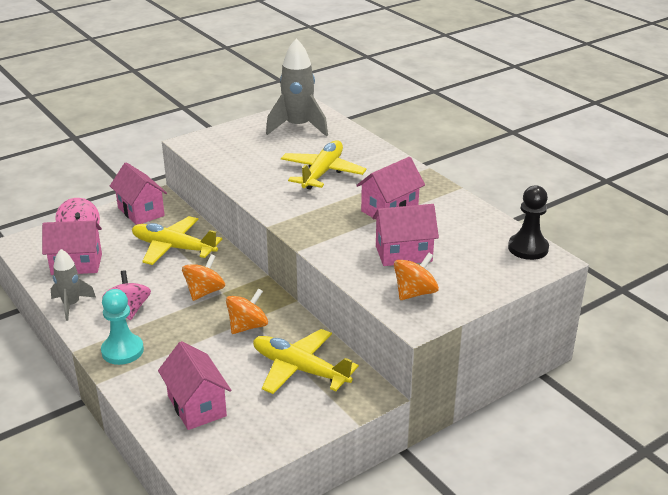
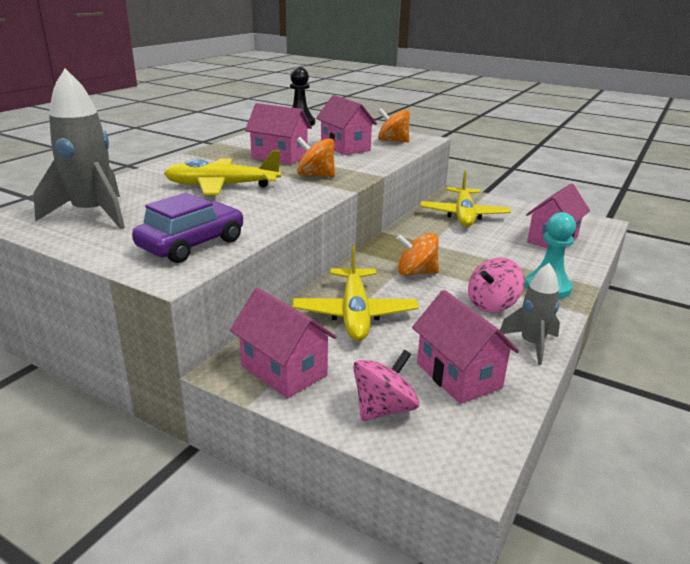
camera: 115 degrees left, 5 degrees down
pink house [110,162,167,225] -> pink house turned 75 degrees counterclockwise [230,288,337,398]
orange spinning top [226,288,268,334] -> orange spinning top moved to [296,137,335,177]
none -> purple car [132,193,244,263]

